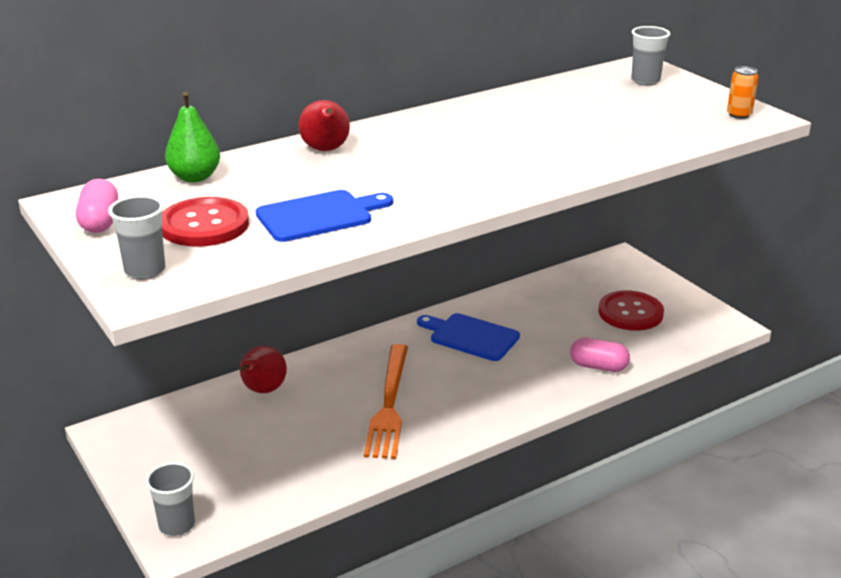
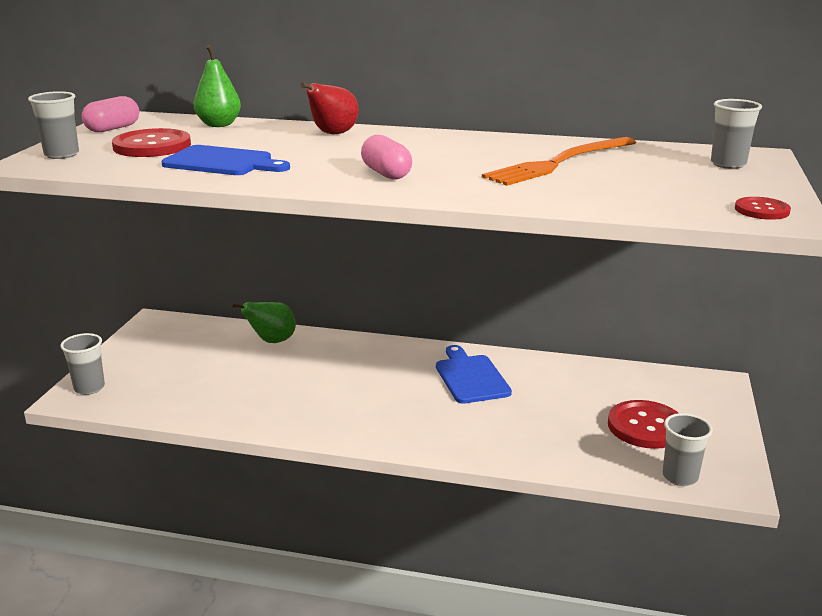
camera: 45 degrees right, 5 degrees down
red pear [240,346,287,393] -> green pear [231,302,296,343]
orange fork [364,344,408,459] -> orange fork moved to [482,137,636,186]
pink capsule [570,338,630,372] -> pink capsule moved to [361,135,412,179]
orange can [727,66,758,119] -> red button [735,197,791,220]
none -> grey cup [663,413,713,486]

